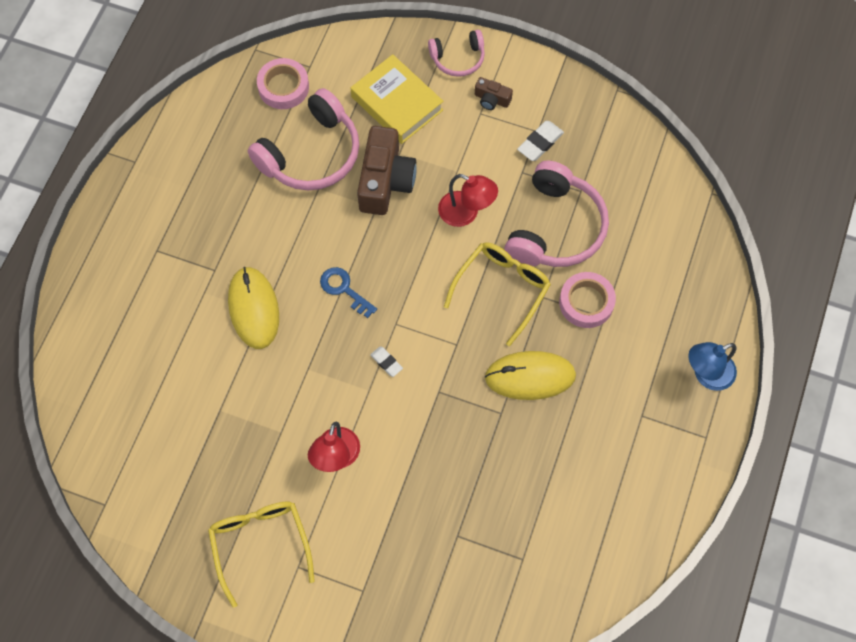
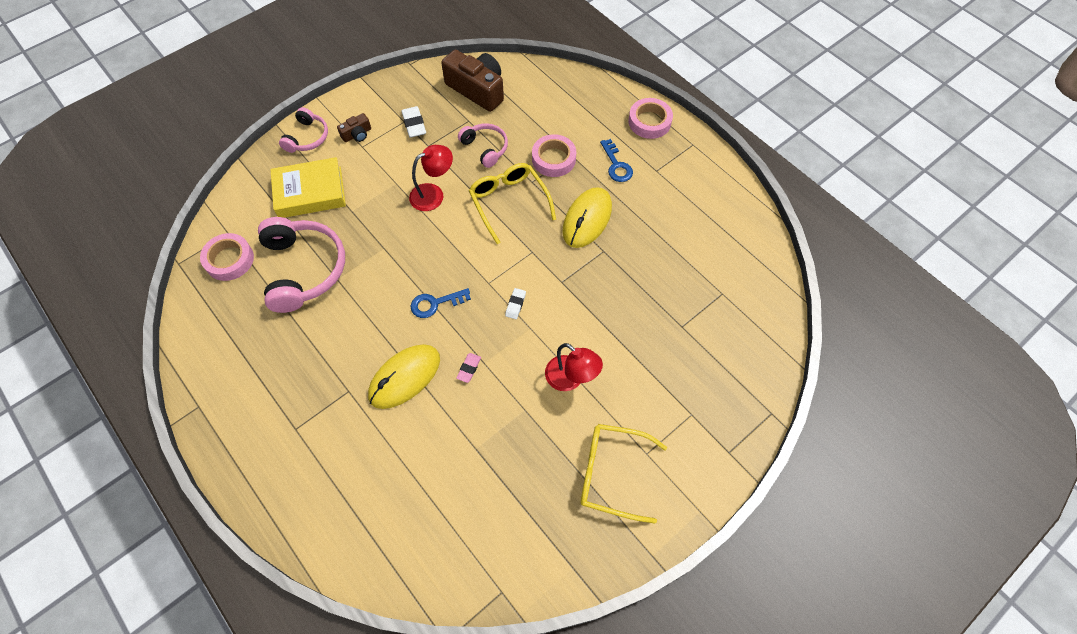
camera: 60 degrees left, 5 degrees down
yellow mouse [228,267,279,349] -> yellow mouse turned 60 degrees counterclockwise [368,344,440,409]
brown camera [357,126,417,215] -> brown camera moved to [441,50,504,112]
white eraser [370,346,403,377] -> white eraser turned 60 degrees counterclockwise [505,288,526,319]
pink headphones [505,161,609,267] -> pink headphones [458,123,508,168], size x0.55
blue lamp [688,342,737,391] -> pink tape [628,98,673,139]
none -> pink eraser [456,353,481,383]
none -> blue key [600,139,633,182]

